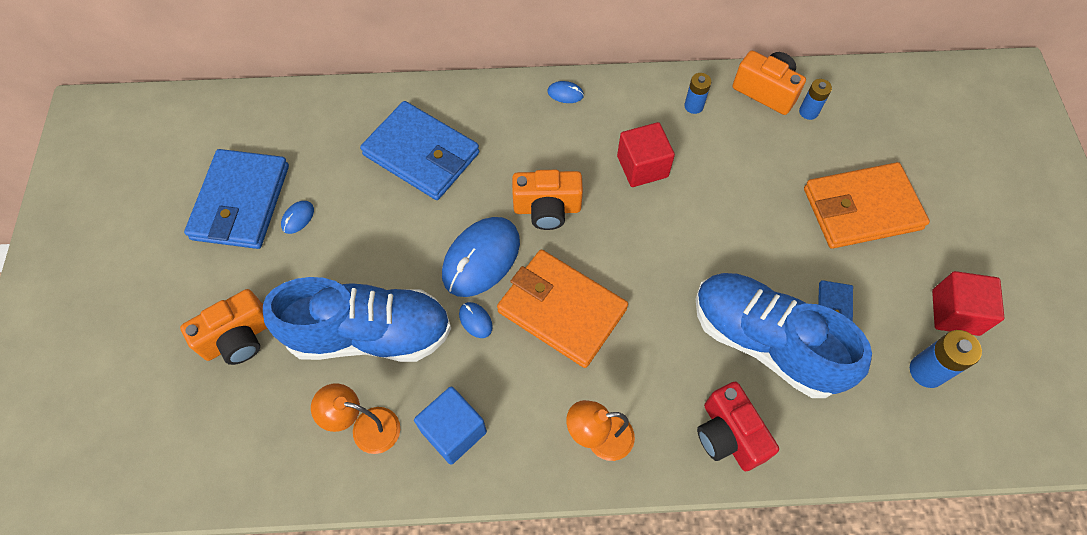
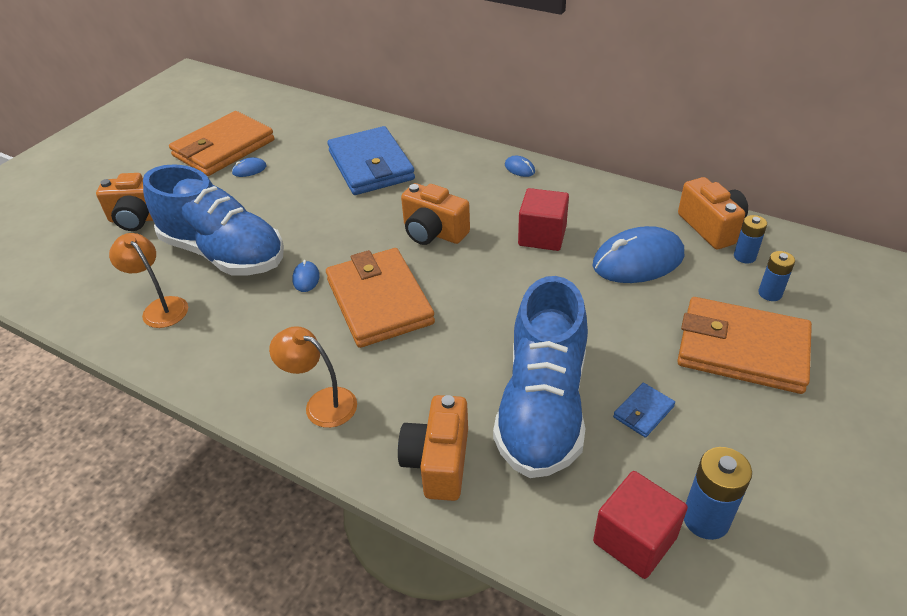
camera: 35 degrees right, 20 degrees down
blue wallet [184,149,289,249] -> orange wallet [169,111,274,176]
blue cube [414,386,487,465] -> none
blue mouse [442,217,520,297] -> blue mouse moved to [593,226,684,283]
blue battery [684,73,711,114] -> blue battery moved to [758,251,795,301]
blue shoe [696,273,872,398] -> blue shoe turned 150 degrees counterclockwise [493,276,588,478]
red camera [697,382,779,471] -> orange camera [398,395,468,501]
red cube [932,271,1005,336] -> red cube moved to [593,471,688,579]

